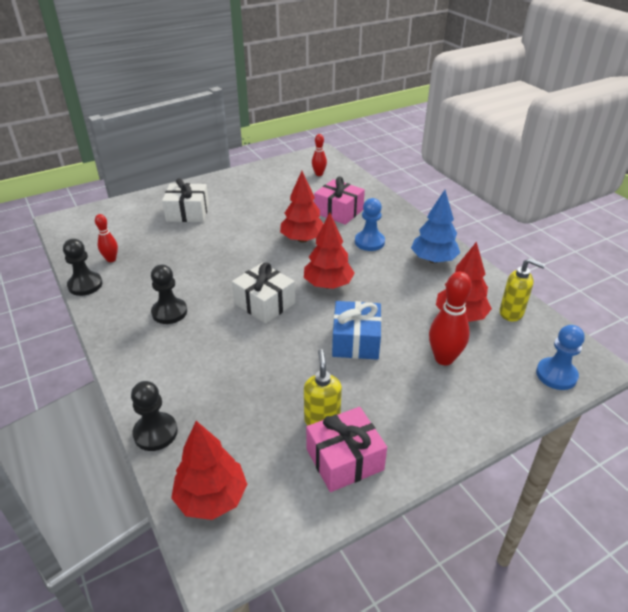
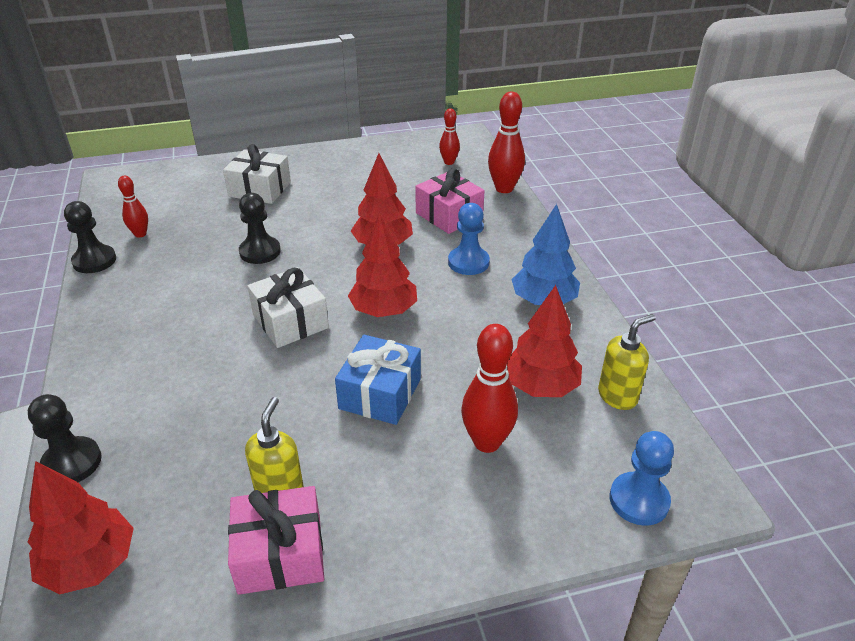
camera: 15 degrees right, 0 degrees up
black pawn [151,265,187,324] -> black pawn moved to [239,193,281,264]
yellow soap dispenser [500,258,545,322] -> yellow soap dispenser turned 75 degrees counterclockwise [598,314,656,410]
none -> red bowling pin [488,92,525,193]

